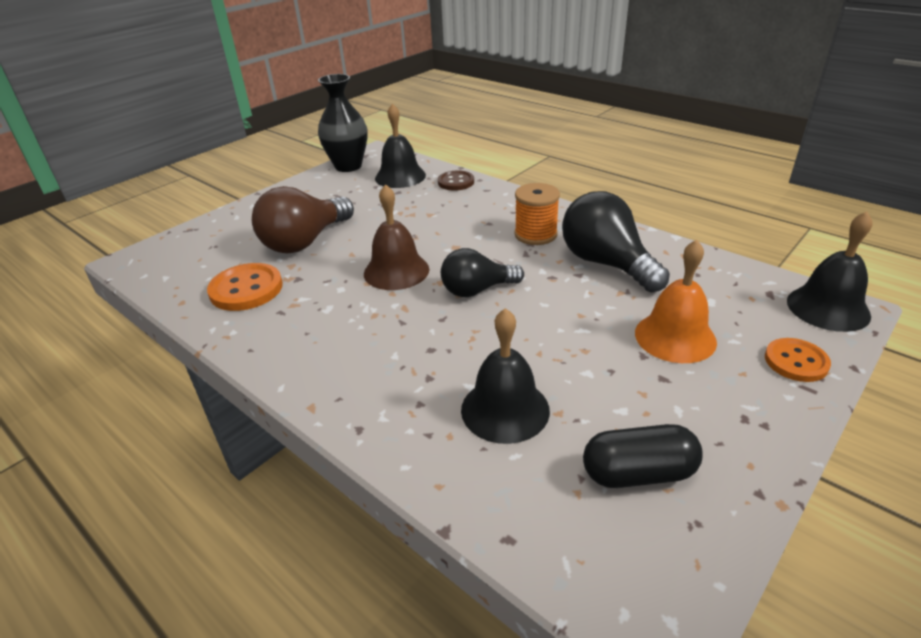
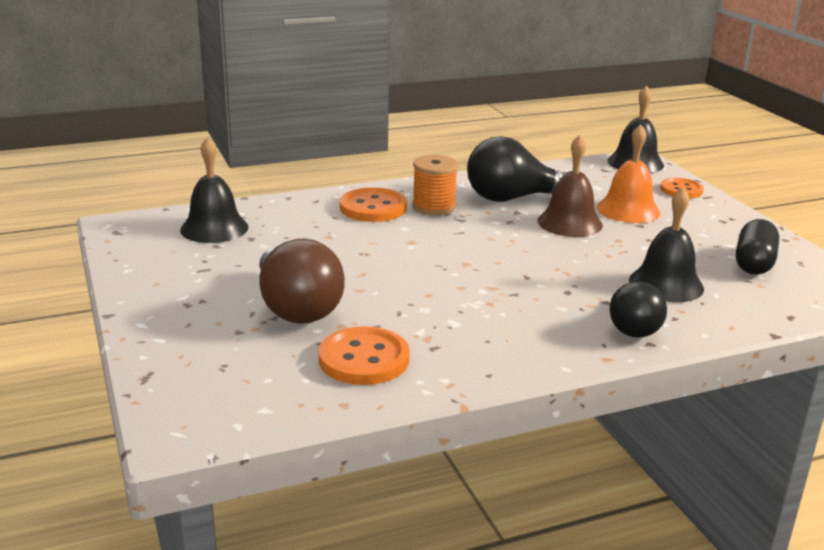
camera: 65 degrees left, 10 degrees down
black vase [318,74,368,172] -> none
brown bell [364,184,429,290] -> brown bell moved to [538,135,603,237]
brown button [438,170,474,191] -> none
black light bulb [441,248,524,297] -> black light bulb moved to [610,282,667,338]
none -> orange button [340,187,407,222]

